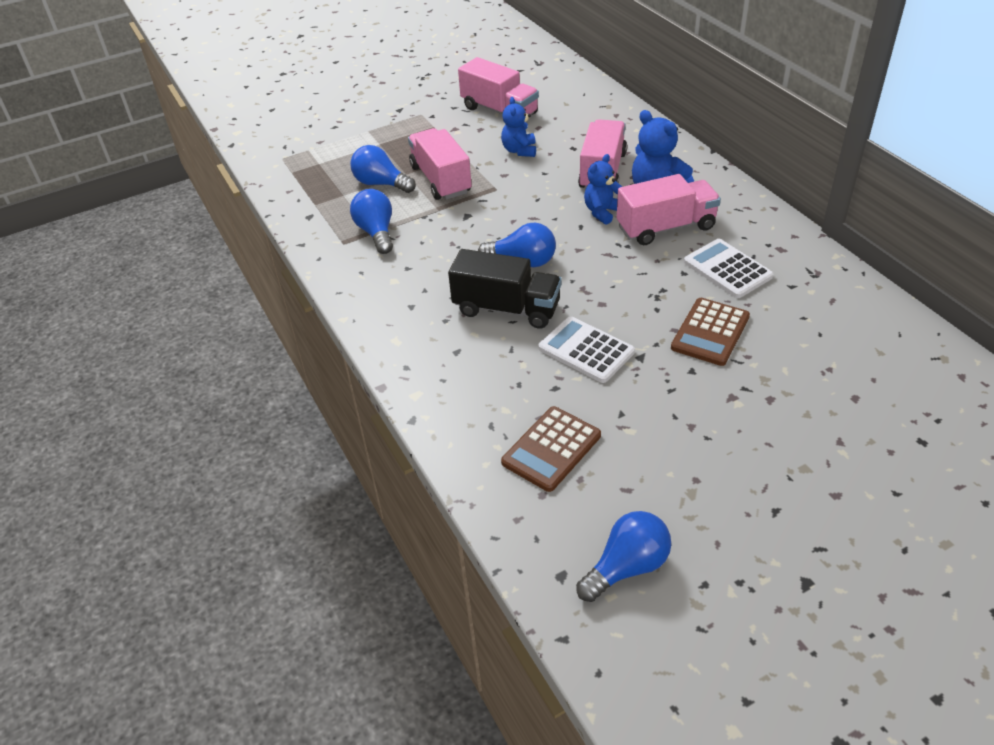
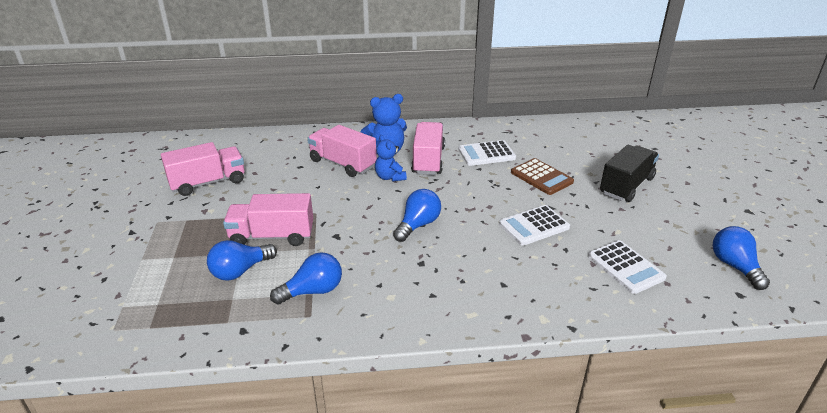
camera: 70 degrees left, 10 degrees down
blue light bulb [350,189,393,254] -> blue light bulb turned 150 degrees clockwise [270,252,342,304]
black truck [448,249,562,329] -> black truck moved to [600,145,659,202]
blue teddy bear [501,97,536,157] -> none
brown calculator [501,406,601,492] -> white calculator [588,240,667,294]

